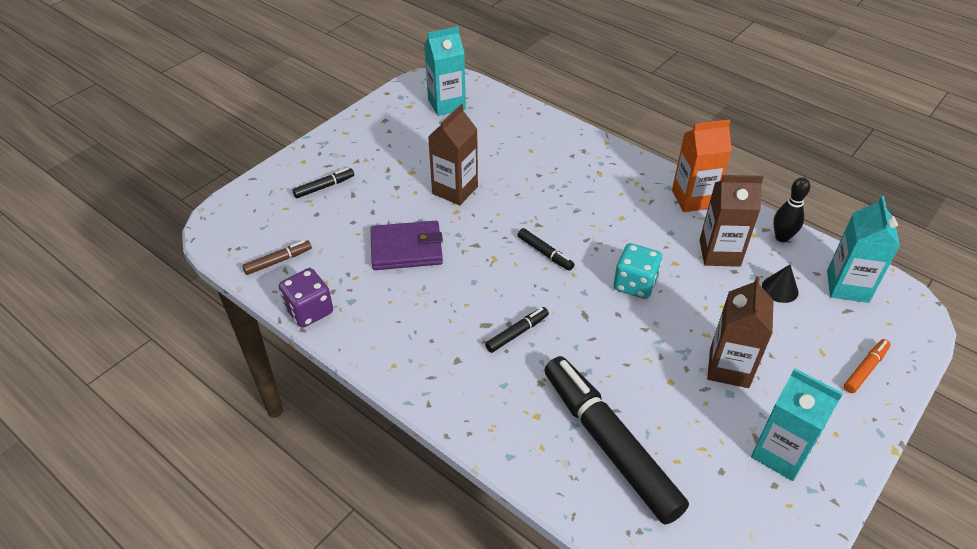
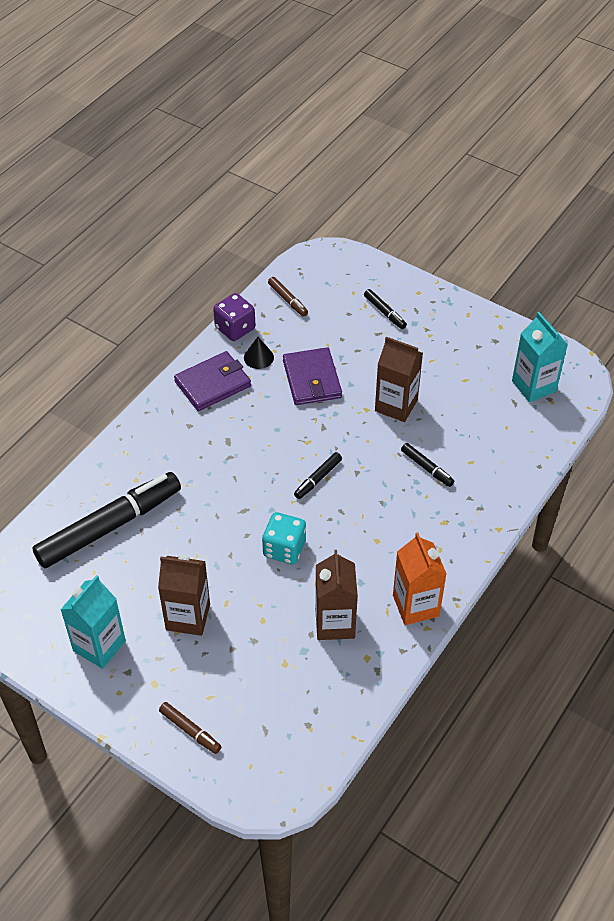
camera: 85 degrees right, 5 degrees up
black marker [485,307,549,353] -> black marker moved to [401,443,454,487]
black cone [762,264,798,303] -> black cone moved to [244,337,274,369]
black bowling pin [773,177,810,242] -> none
turquoise carton [827,196,900,303] -> none
orange marker [844,339,890,393] -> brown marker [159,702,221,754]
none -> purple wallet [174,351,251,411]

